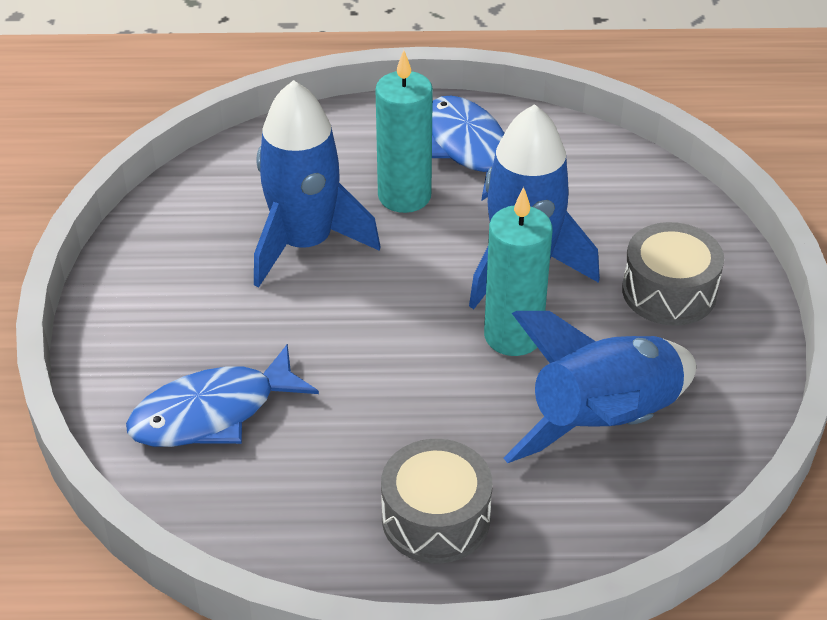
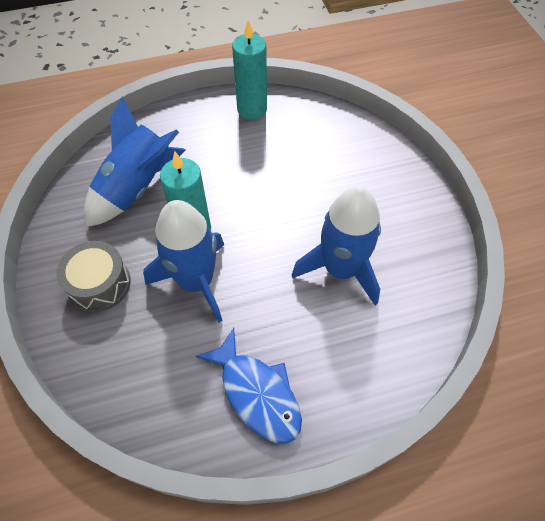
camera: 165 degrees right, 15 degrees up
blue fish [126,344,319,447] -> none
turquoise candle [375,50,433,213] -> turquoise candle moved to [232,20,267,120]
grey drum [381,439,492,564] -> none

